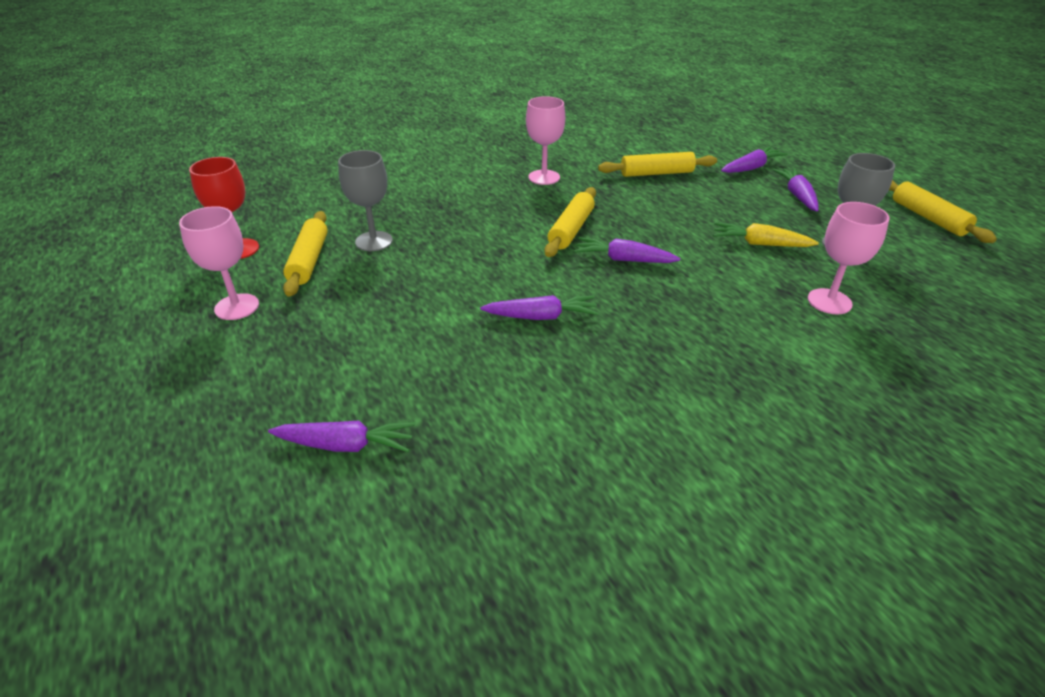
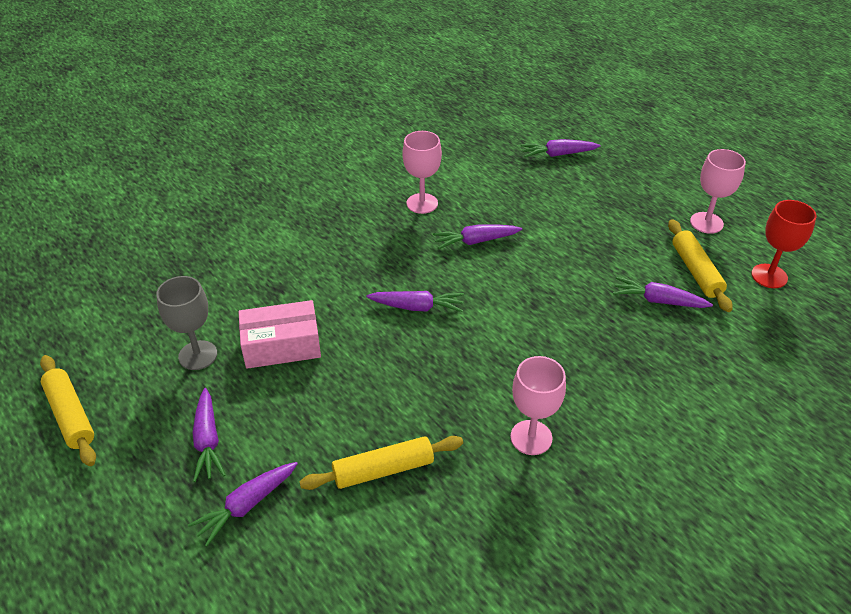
camera: 170 degrees right, 5 degrees up
grey goblet [338,150,393,251] -> purple carrot [613,277,713,308]
yellow rolling pin [544,187,596,257] -> none
yellow carrot [713,222,819,247] -> pink box [239,300,321,369]
pink goblet [808,202,890,314] -> pink goblet moved to [402,131,442,214]

